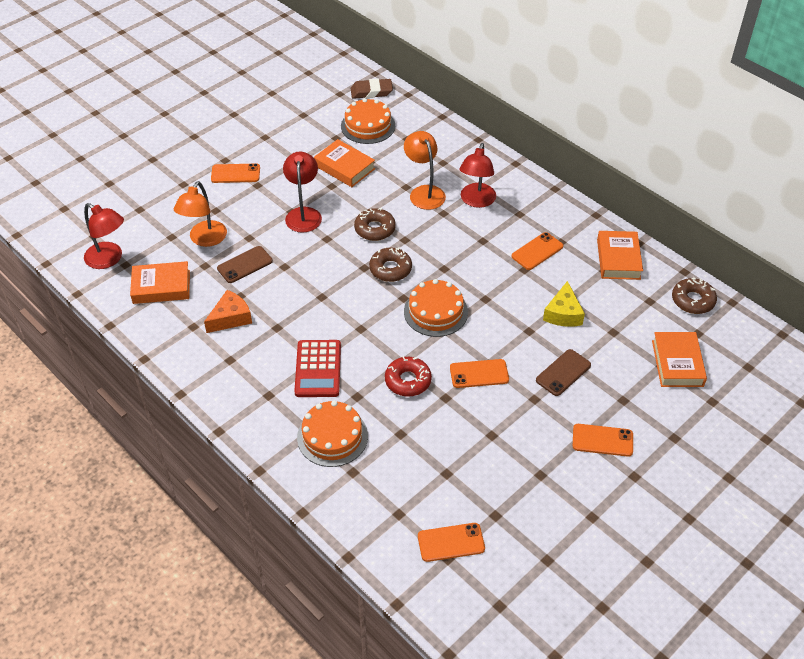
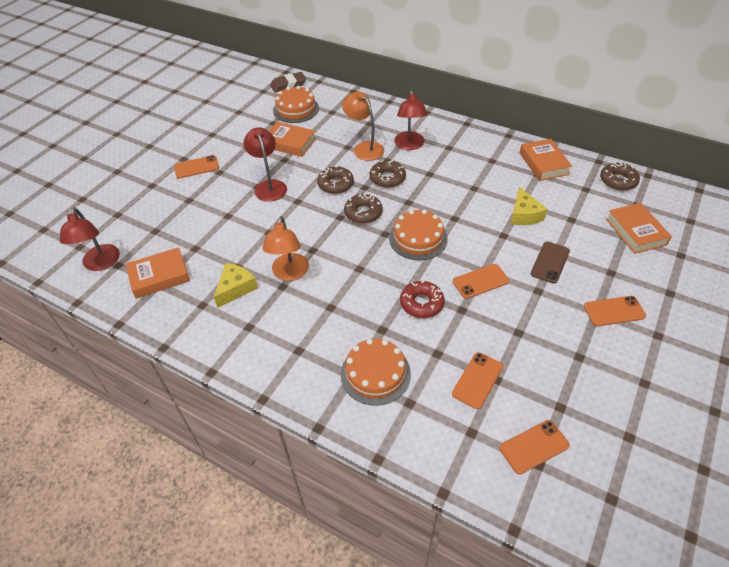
camera: 15 degrees left, 0 degrees up
red lamp [84,203,124,269] -> red lamp turned 60 degrees clockwise [60,207,120,271]
orange lamp [174,181,227,247] -> orange lamp moved to [262,216,309,281]
orange cheese [204,290,252,333] -> yellow cheese [214,263,258,308]
brown phone [217,246,273,283] -> none
red calculator [294,340,341,397] -> none
orange phone [511,232,563,270] -> orange phone moved to [452,352,503,409]
none -> brown donut [370,160,406,188]

